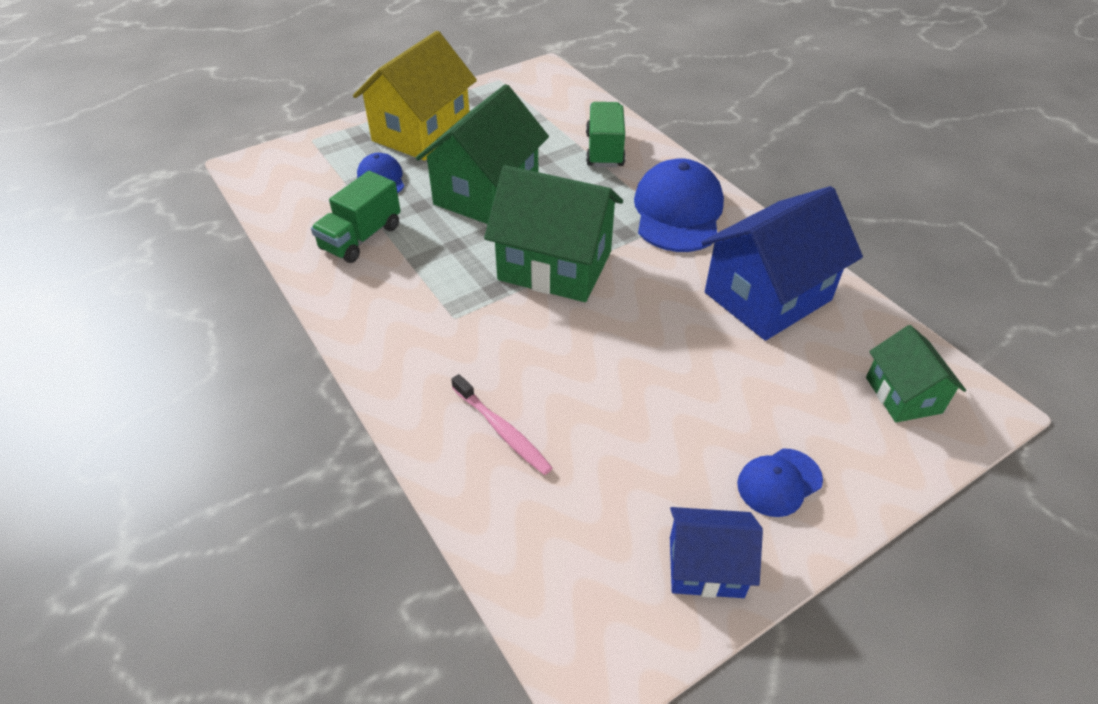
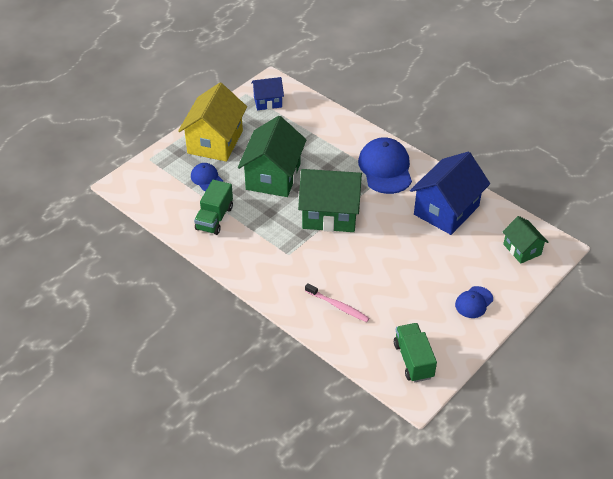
camera: 15 degrees left, 0 degrees up
green truck [586,102,626,167] -> green truck moved to [394,323,437,382]
blue house [670,507,763,598] -> blue house moved to [251,77,284,110]

